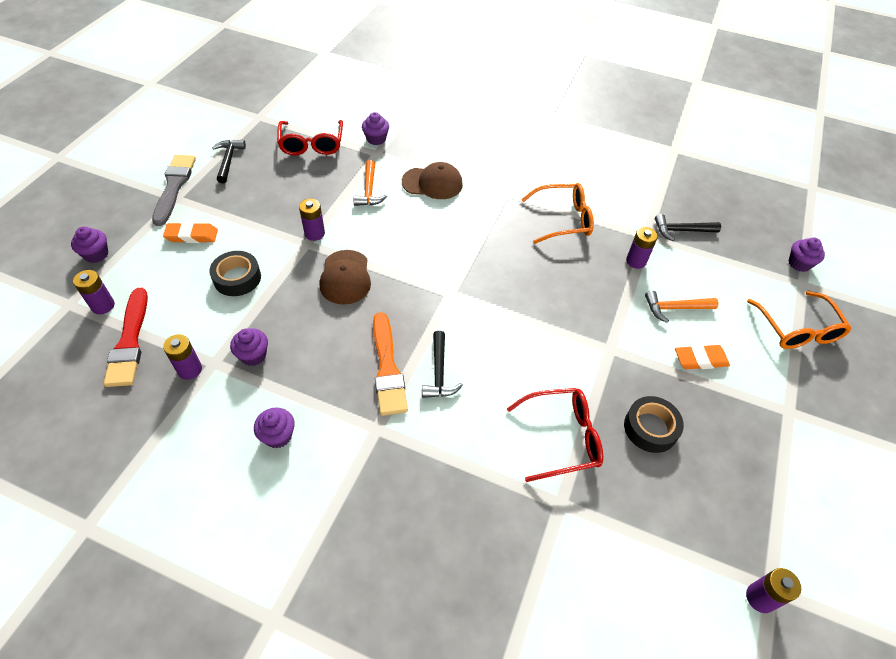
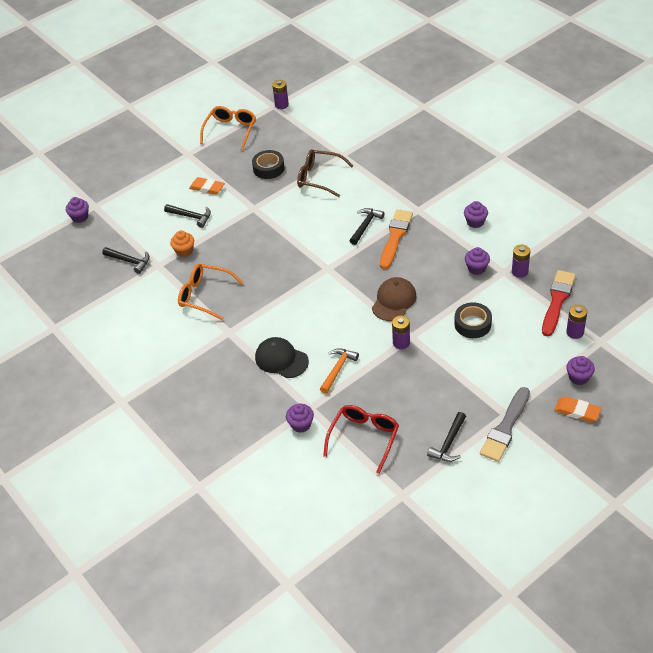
camera: 145 degrees left, 5 degrees down
orange eraser [163,222,218,243] -> orange eraser moved to [554,396,602,422]
brown cap [402,162,463,199] -> black cap [255,337,309,378]
red glasses [507,388,603,482] -> brown glasses [297,149,353,197]
purple battery [626,227,658,269] -> orange cupcake [170,231,194,257]
orange hammer [645,291,719,323] -> black hammer [164,204,211,228]
orange glasses [747,291,852,349] -> orange glasses moved to [200,106,256,150]

